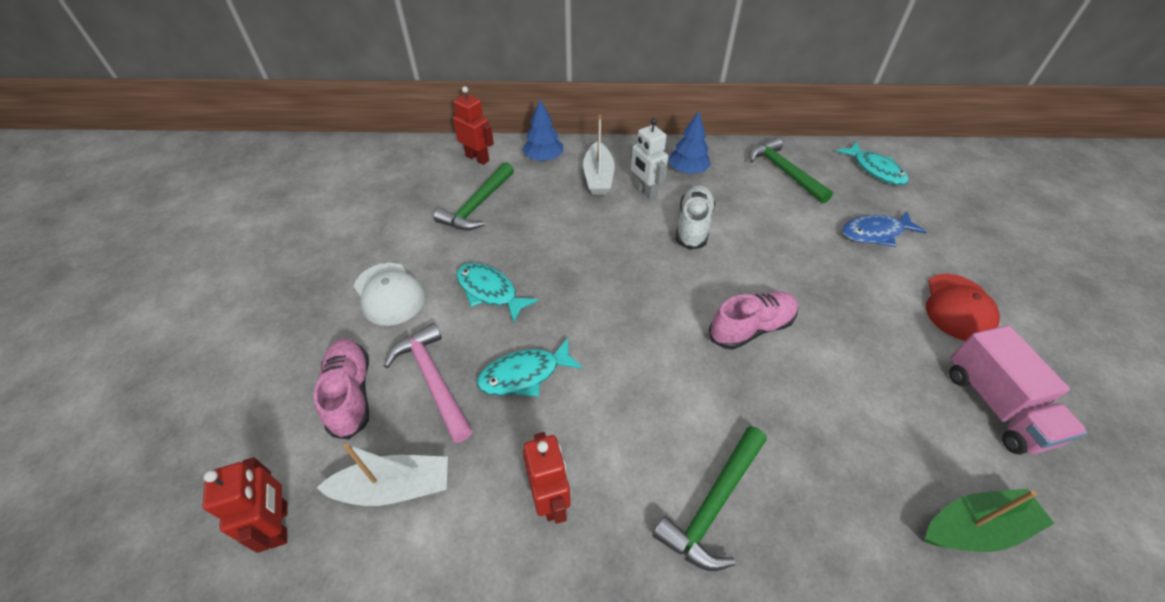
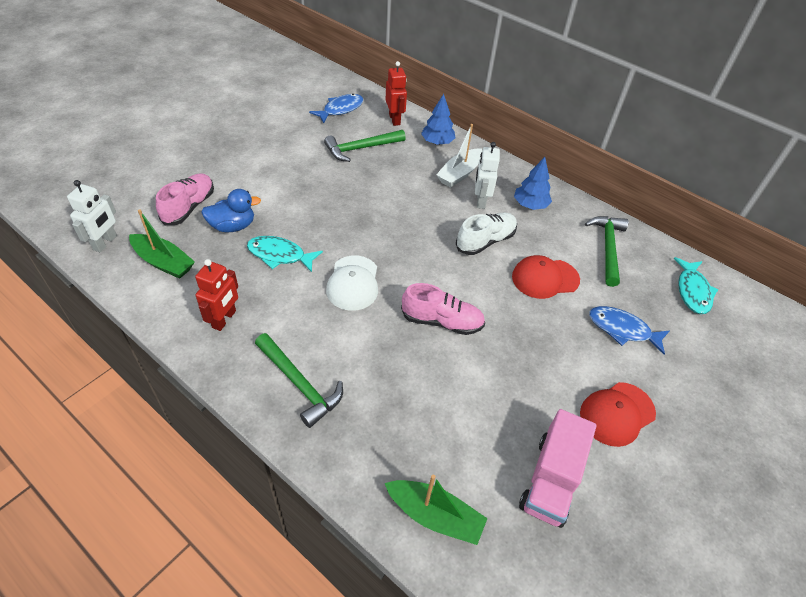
camera: 35 degrees right, 0 degrees up
red robot [202,457,287,553] -> white robot [67,180,117,252]
white boat [316,444,448,506] -> green boat [129,209,195,279]
white cap [354,263,425,326] -> white cap moved to [326,255,378,311]
pink hammer [384,323,473,443] -> blue duck [201,189,261,232]
turquoise fish [456,263,539,323] -> none
green hammer [652,426,767,571] -> green hammer turned 120 degrees counterclockwise [255,333,343,428]
none -> blue fish [309,94,363,123]
none -> red cap [512,255,580,299]

